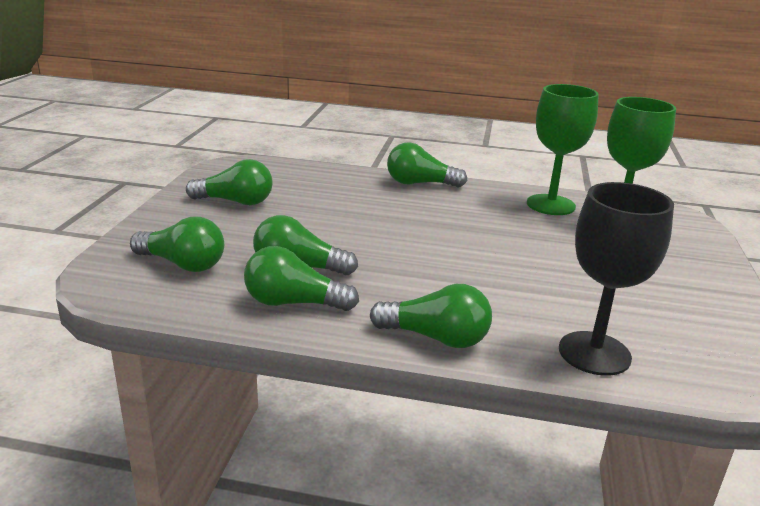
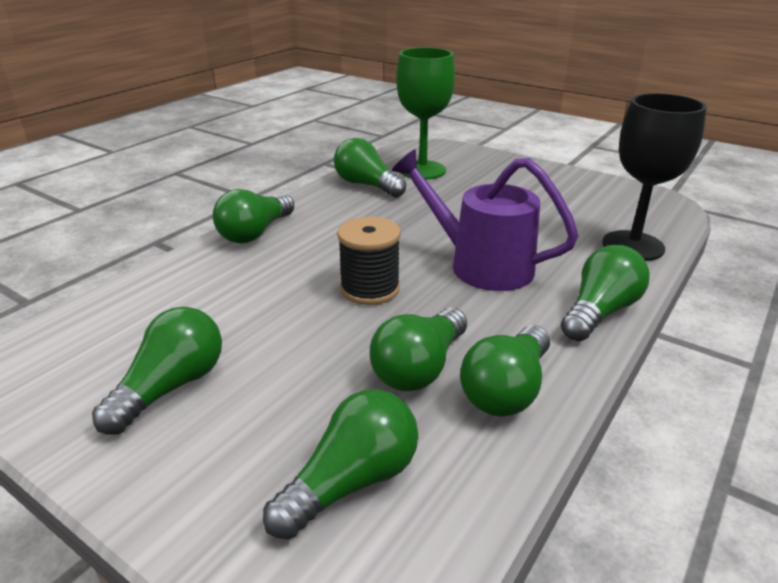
camera: 65 degrees left, 5 degrees up
green goblet [527,84,599,215] -> green light bulb [334,138,406,197]
none -> black spool [337,217,401,305]
none -> purple watering can [391,149,578,291]

